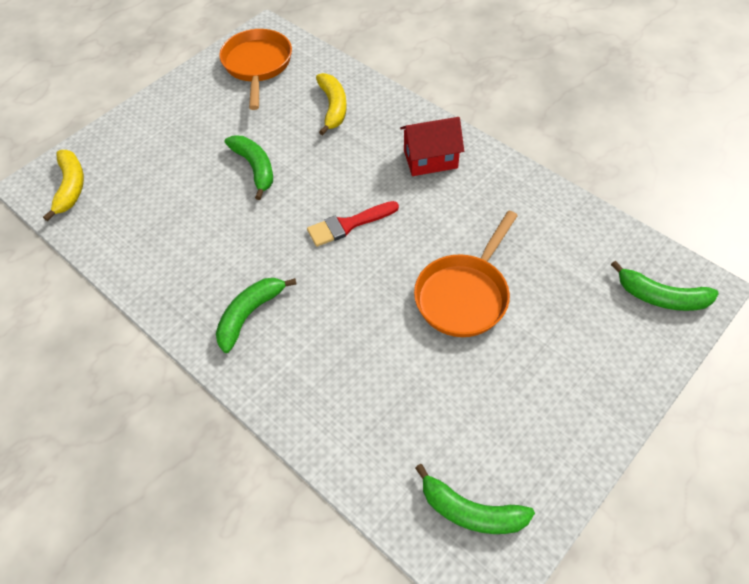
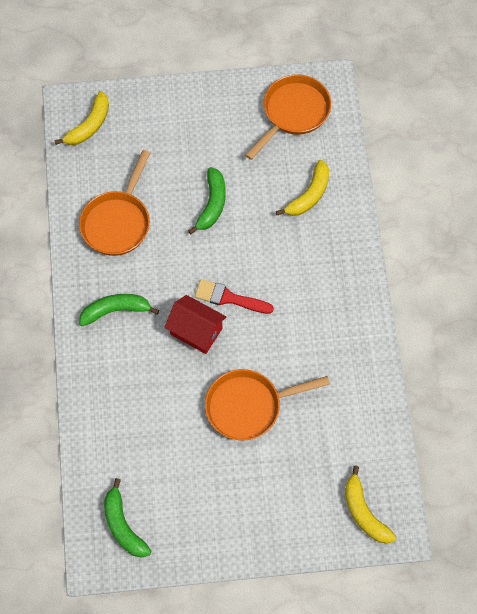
camera: 40 degrees right, 10 degrees up
red house [400,117,464,176] -> red house moved to [165,295,226,354]
green banana [611,261,719,311] -> yellow banana [345,465,396,544]
none -> orange pan [79,150,150,256]

